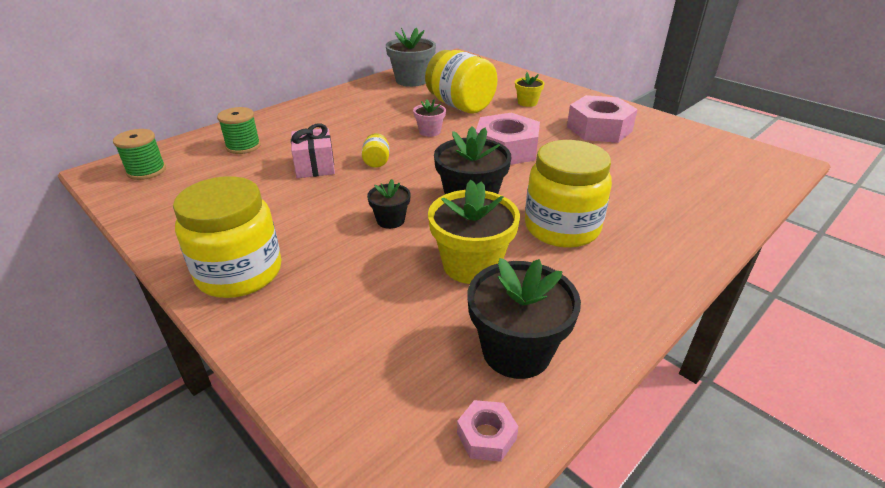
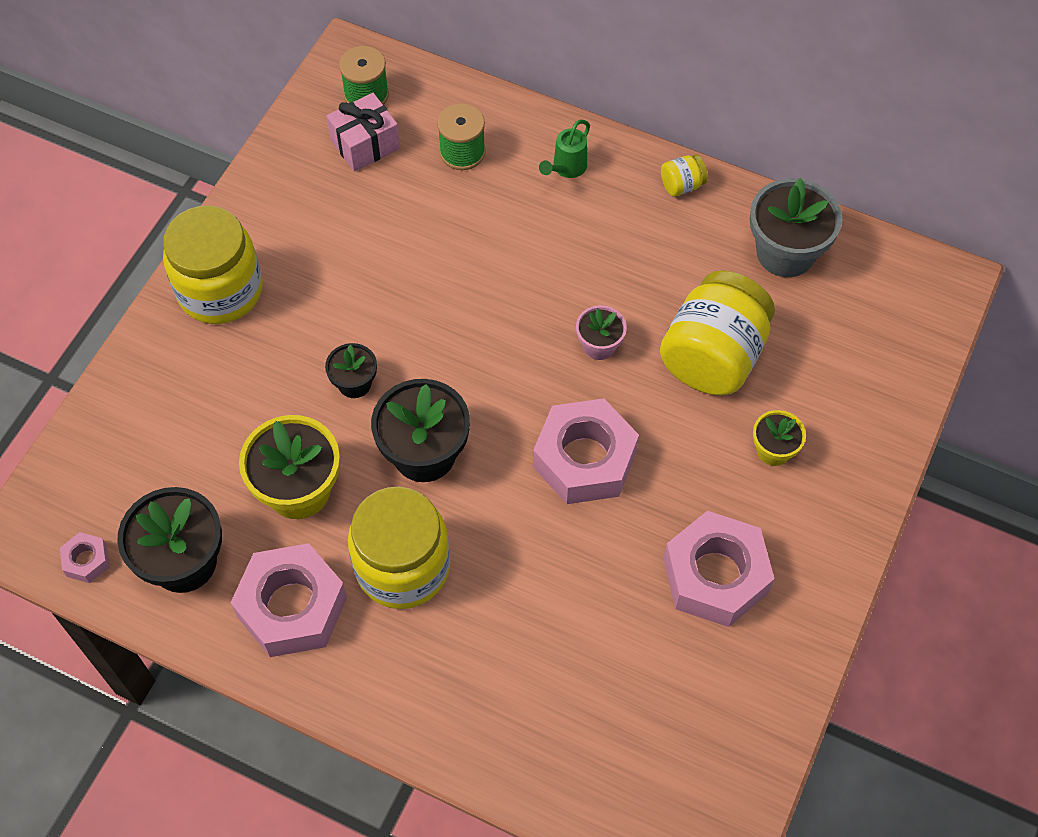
camera: 70 degrees right, 25 degrees up
pink gift [291,123,335,178] -> pink gift moved to [327,93,400,172]
yellow jar [362,133,389,168] -> yellow jar moved to [661,154,708,196]
none -> pink nut [230,543,347,657]
none -> green watering can [539,120,590,178]

